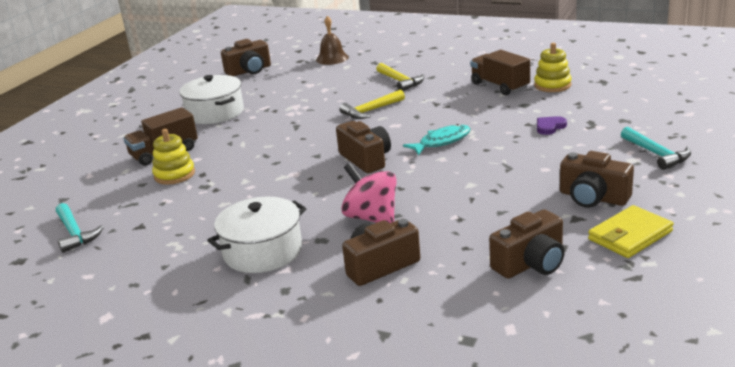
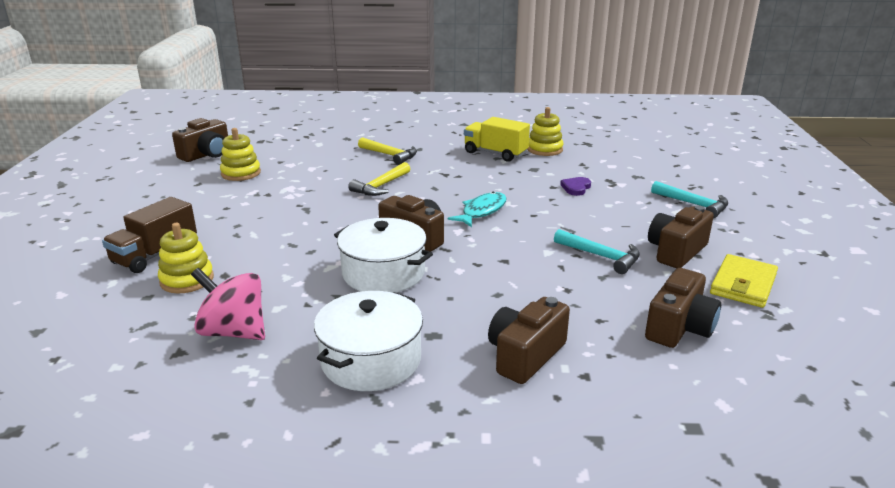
camera: 25 degrees left, 0 degrees up
turquoise hammer [56,203,104,253] -> turquoise hammer moved to [554,229,640,274]
white pot [179,75,244,124] -> white pot moved to [334,218,433,293]
brown bell [316,16,349,65] -> none
pink spinning top [341,163,397,223] -> pink spinning top moved to [191,268,265,340]
brown truck [470,50,530,95] -> yellow truck [464,117,530,162]
brown camera [560,151,634,208] -> brown camera turned 120 degrees clockwise [648,205,714,268]
none -> yellow stacking toy [220,128,261,181]

